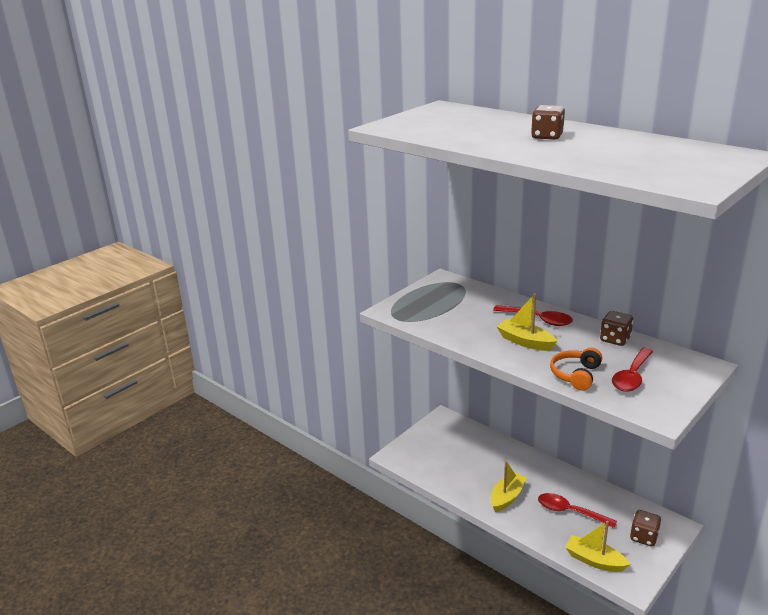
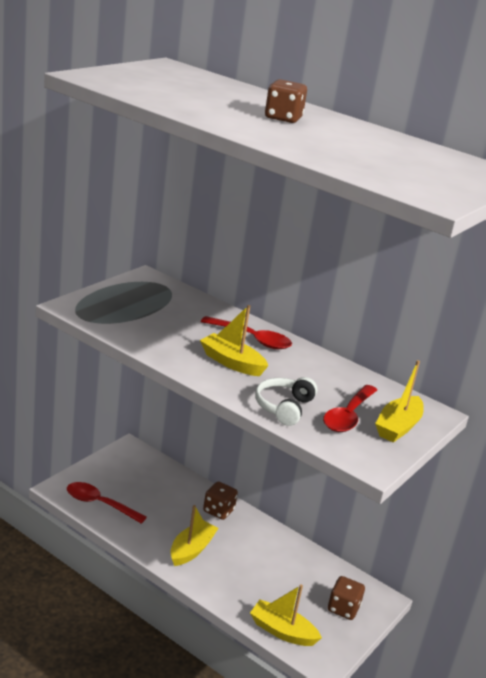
camera: 10 degrees left, 0 degrees up
red spoon [538,493,617,528] -> red spoon moved to [67,482,147,524]
orange headphones [550,348,602,391] -> white headphones [255,377,317,426]
brown dice [600,311,633,346] -> brown dice moved to [203,481,238,520]
none -> yellow boat [375,360,424,442]

